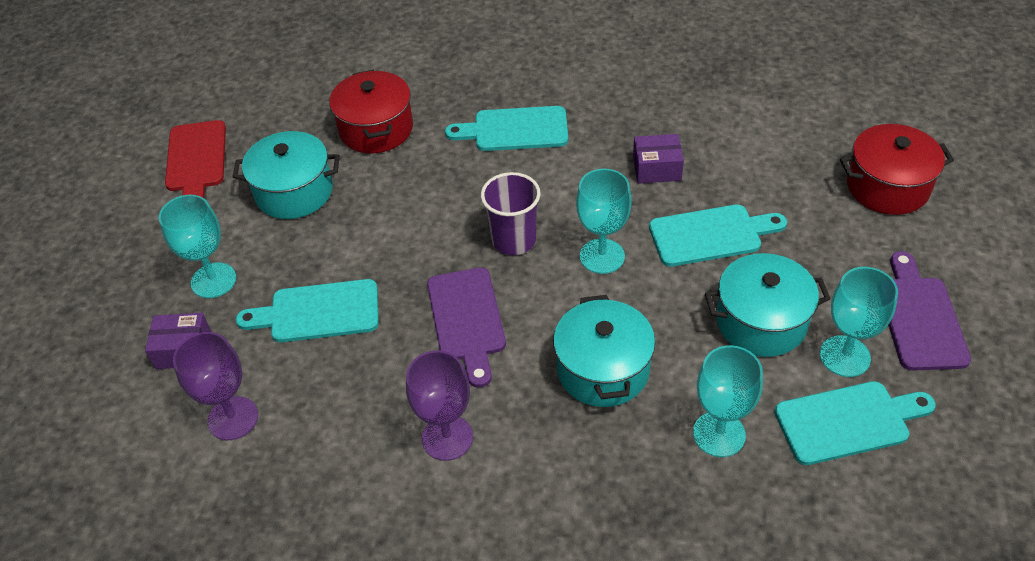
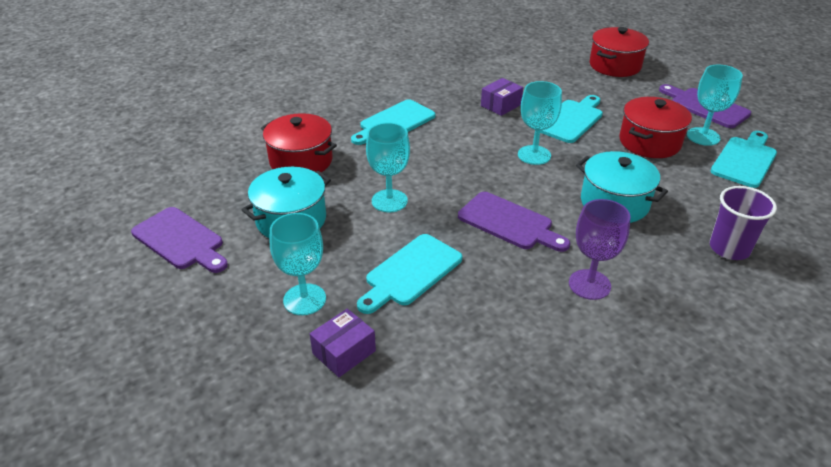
camera: 45 degrees left, 10 degrees down
red cutting board [165,120,226,198] -> purple cutting board [131,207,228,273]
purple goblet [173,332,258,440] -> none
purple cup [481,172,541,255] -> purple cup moved to [710,186,777,260]
turquoise goblet [693,345,763,457] -> turquoise goblet moved to [366,123,410,212]
turquoise pot [705,253,831,357] -> red pot [620,97,692,158]

